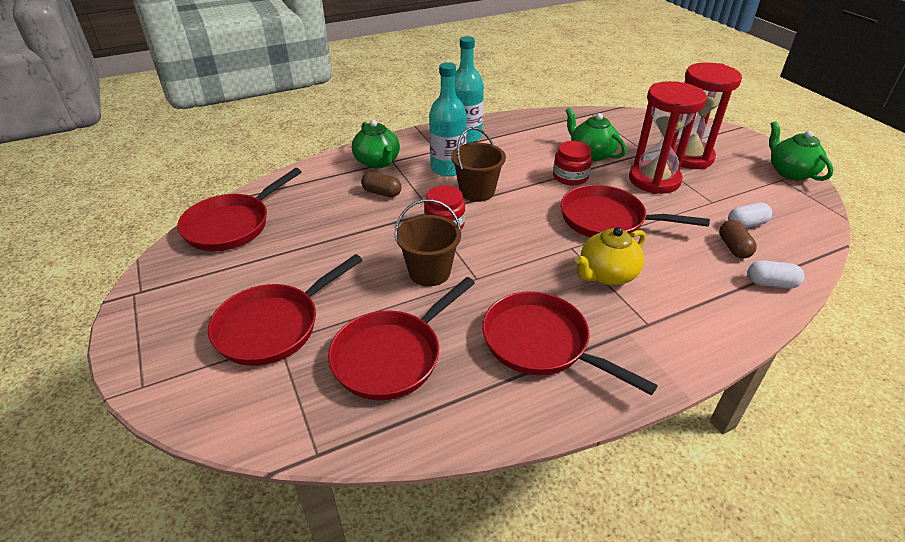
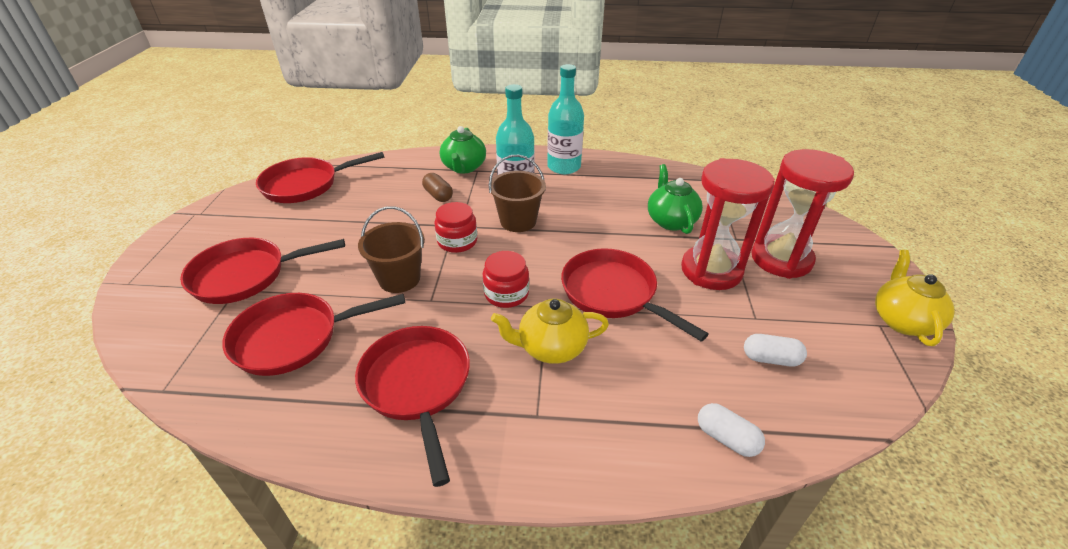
camera: 30 degrees right, 0 degrees up
red jar [553,141,592,185] -> red jar moved to [483,251,529,308]
brown capsule [719,220,757,259] -> none
green teapot [769,121,834,181] -> yellow teapot [875,250,955,346]

